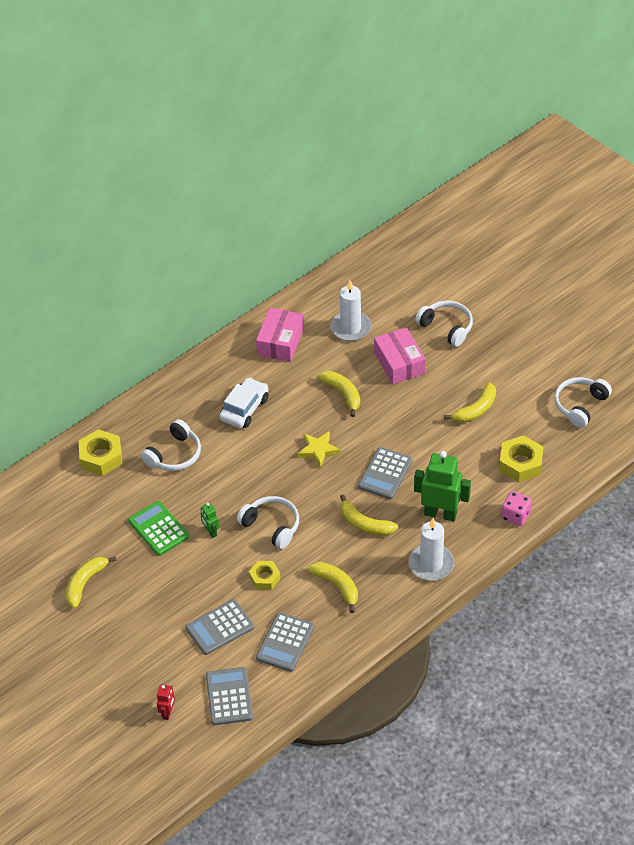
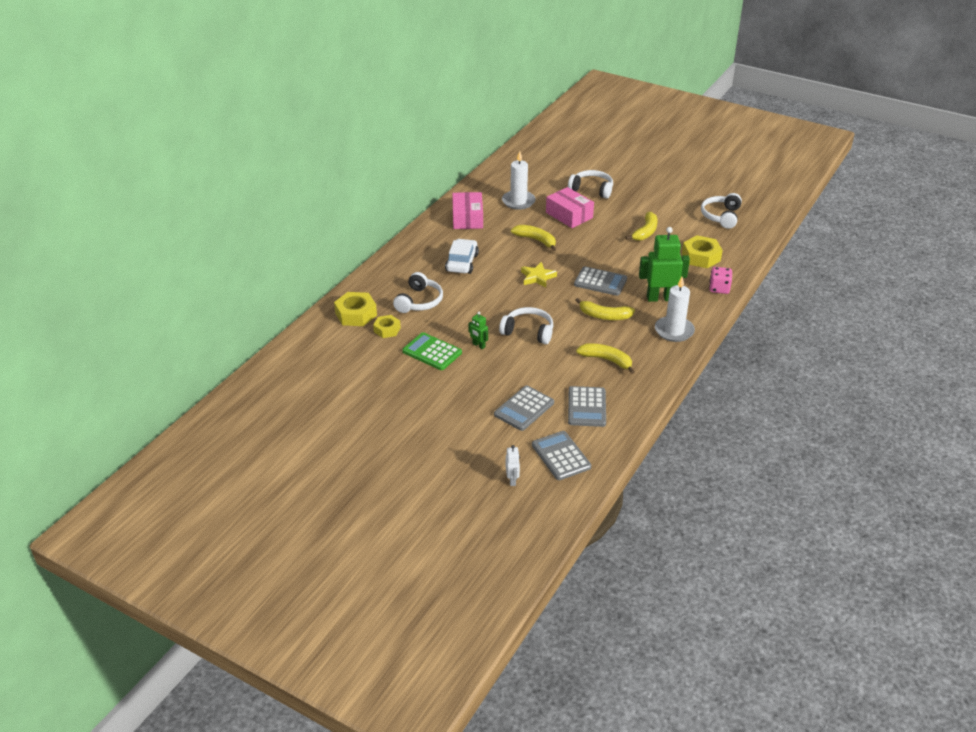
camera: 20 degrees left, 10 degrees down
yellow banana [66,556,116,609] -> none
red robot [157,684,175,720] -> white robot [506,445,520,486]
yellow nut [249,561,281,590] -> yellow nut moved to [373,315,401,338]
grey calculator [358,447,412,499] -> grey calculator turned 75 degrees counterclockwise [574,266,627,296]

